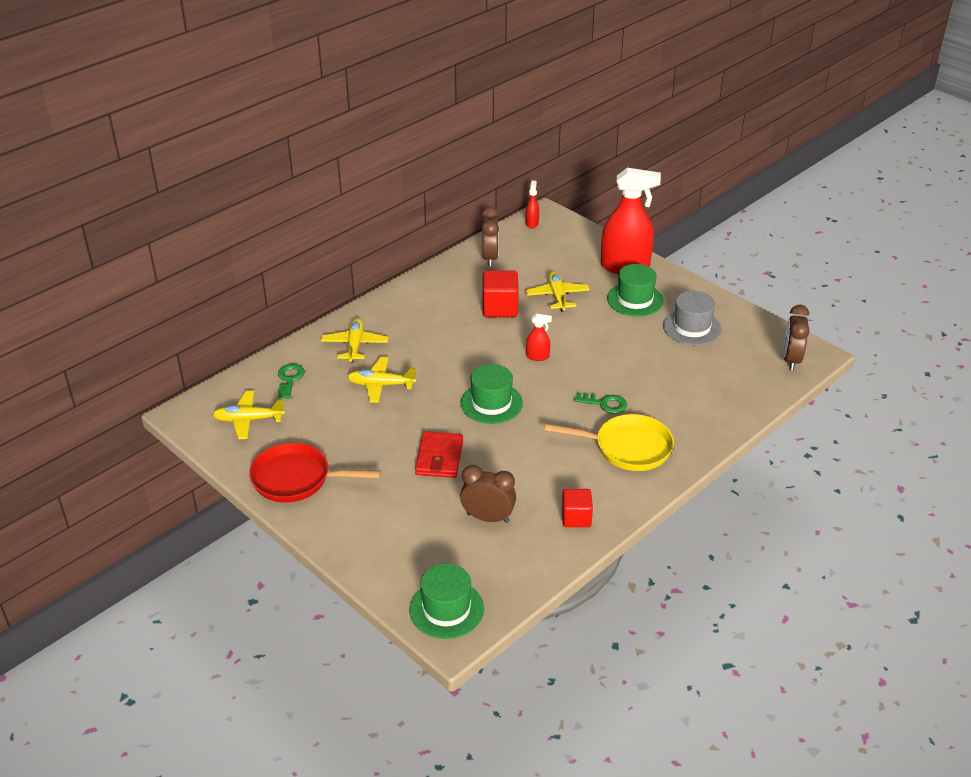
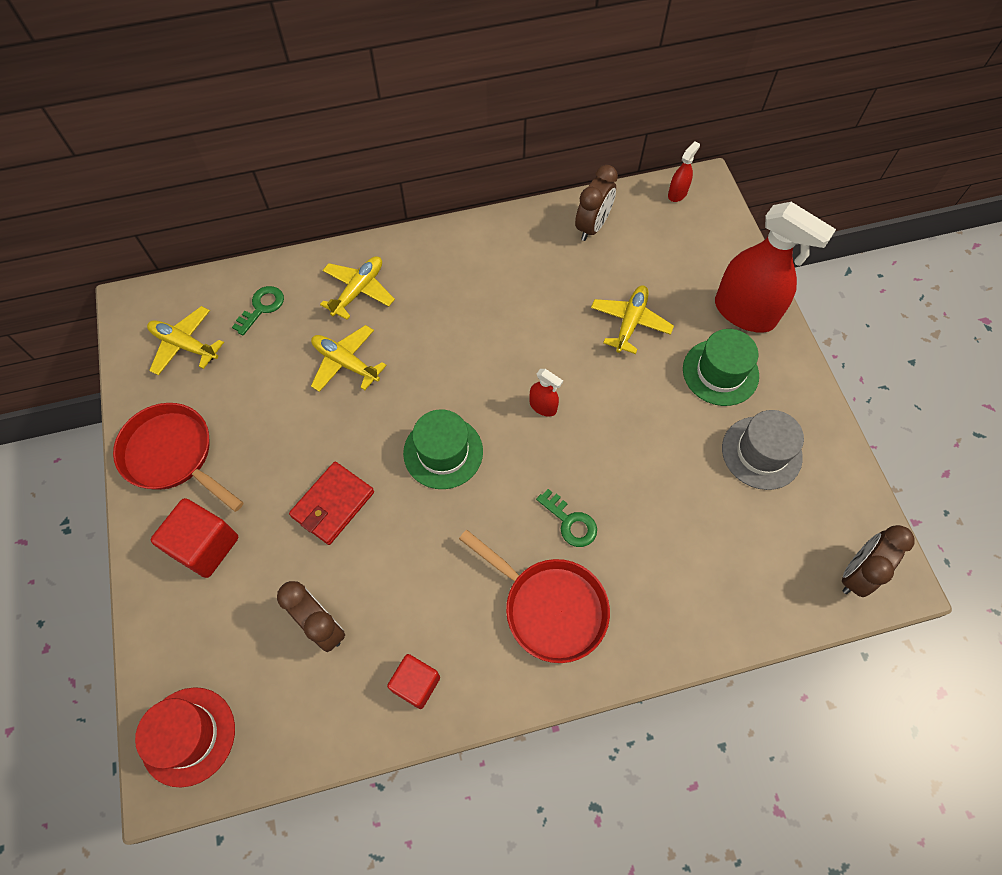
camera: 30 degrees right, 25 degrees up
green hat [409,563,484,639] -> red hat [135,687,235,788]
red cube [483,271,519,317] -> red cube moved to [151,498,238,578]
yellow pan [545,414,674,471] -> red pan [459,530,610,663]

